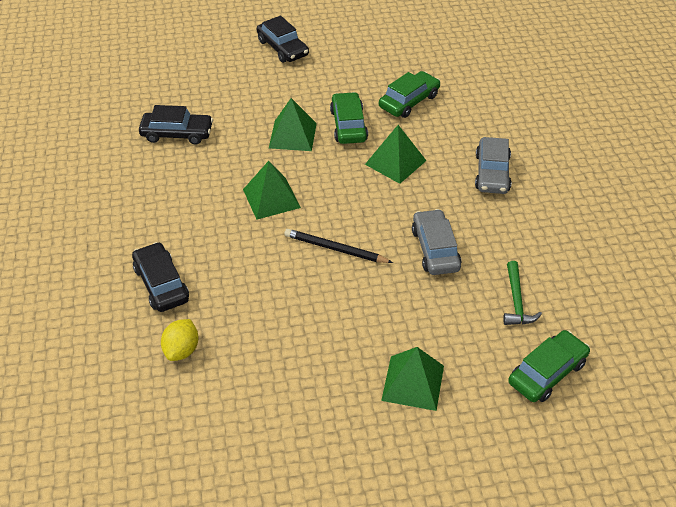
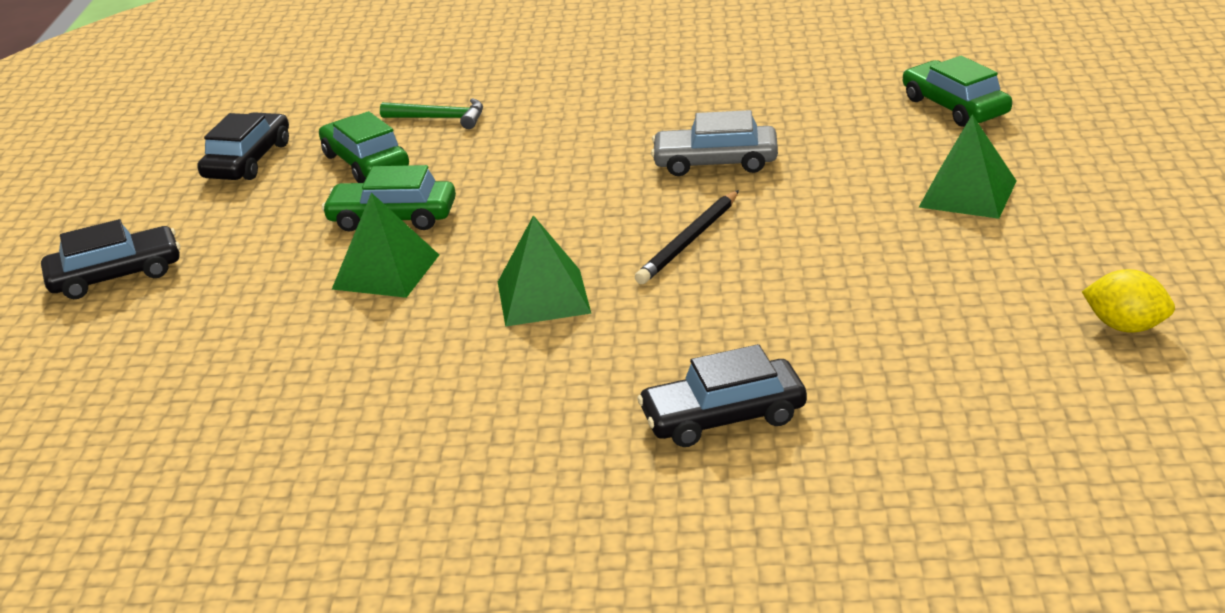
camera: 75 degrees left, 15 degrees down
black car [139,105,213,145] -> black car moved to [197,112,289,180]
yellow lemon [161,319,198,361] -> yellow lemon moved to [1082,269,1175,332]
green pyramid [365,125,426,184] -> none
grey car [475,137,511,194] -> none
green hammer [503,261,542,325] -> green hammer moved to [380,98,483,129]

